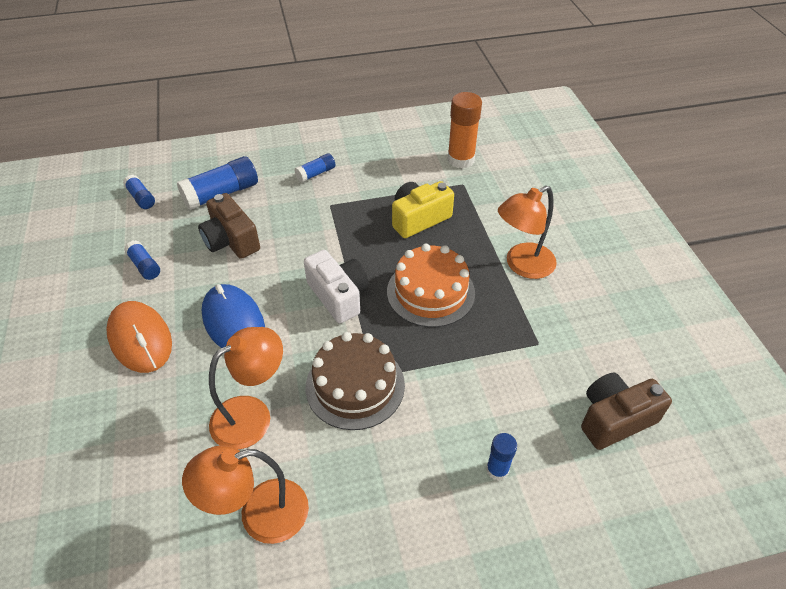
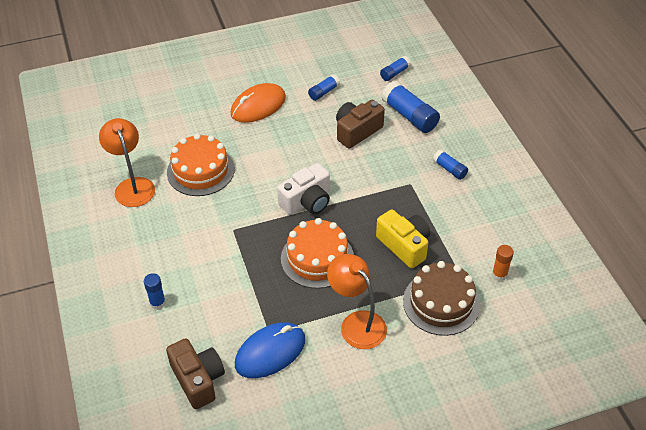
camera: 85 degrees right, 0 degrees up
blue mouse [201,284,265,348] -> blue mouse moved to [235,322,305,378]
orange lamp [209,327,283,450] -> orange cake [167,134,234,196]
brown cake [305,332,405,430] -> brown cake moved to [403,261,480,336]
orange glue stick [447,92,482,168] -> orange glue stick [492,245,514,281], size x0.55

